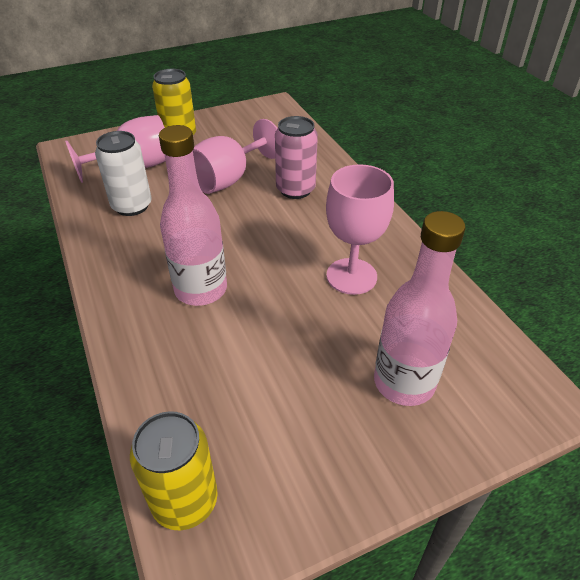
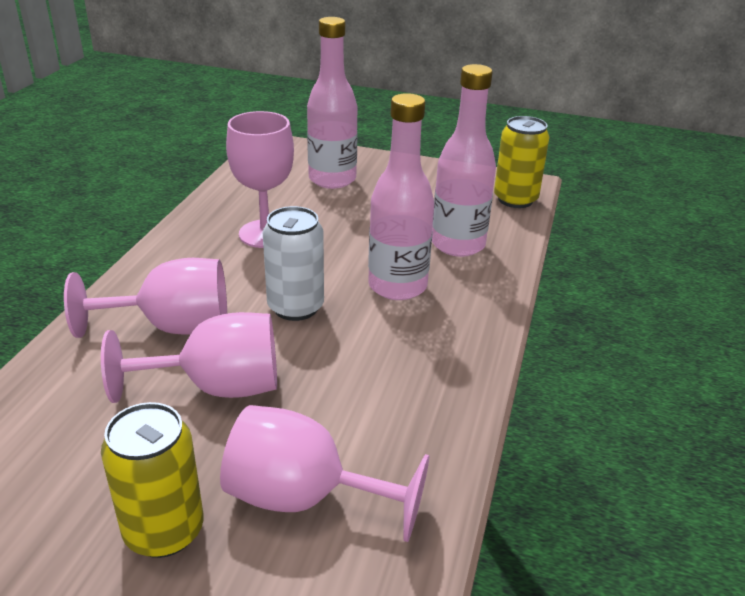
camera: 140 degrees left, 10 degrees down
white can [95,131,152,216] -> white can moved to [263,206,324,321]
pink can [275,116,318,199] -> pink goblet [64,258,227,338]
none -> pink bottle [432,64,496,257]

